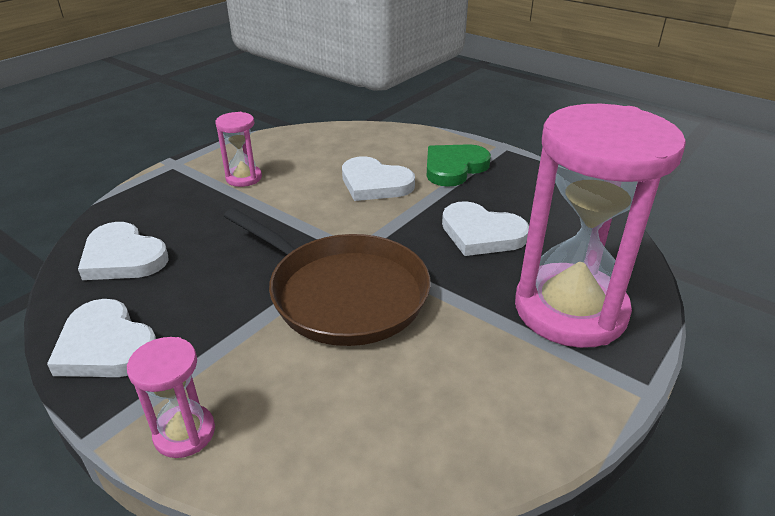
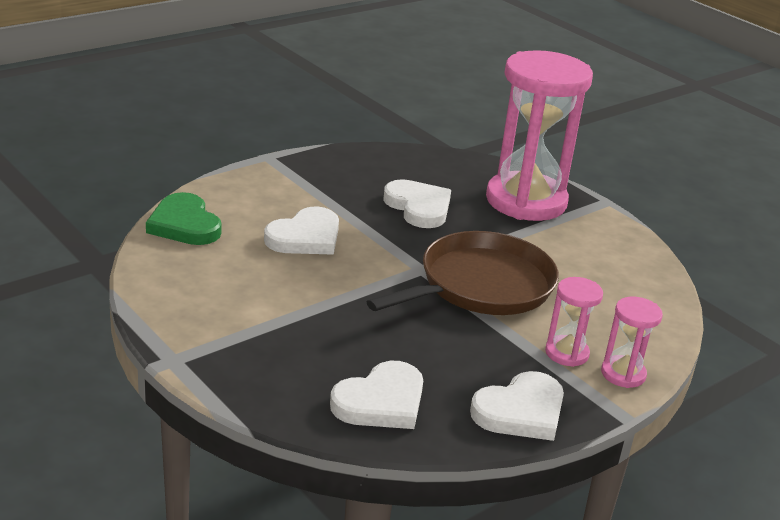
camera: 80 degrees left, 5 degrees down
pink hourglass [215,112,262,187] -> pink hourglass moved to [545,277,603,367]
green heart [427,144,491,187] -> green heart moved to [146,192,222,245]
white heart [442,201,529,256] -> white heart turned 75 degrees counterclockwise [383,179,451,228]

